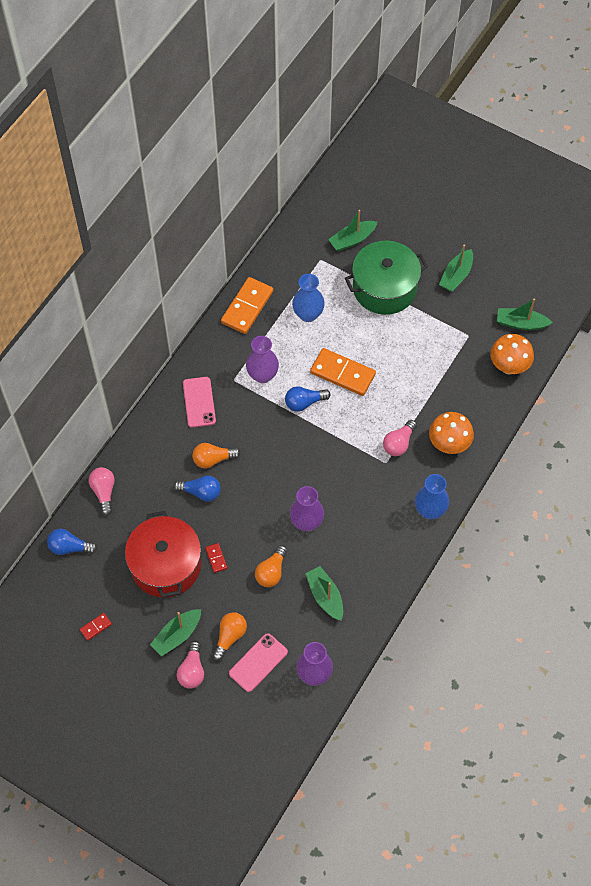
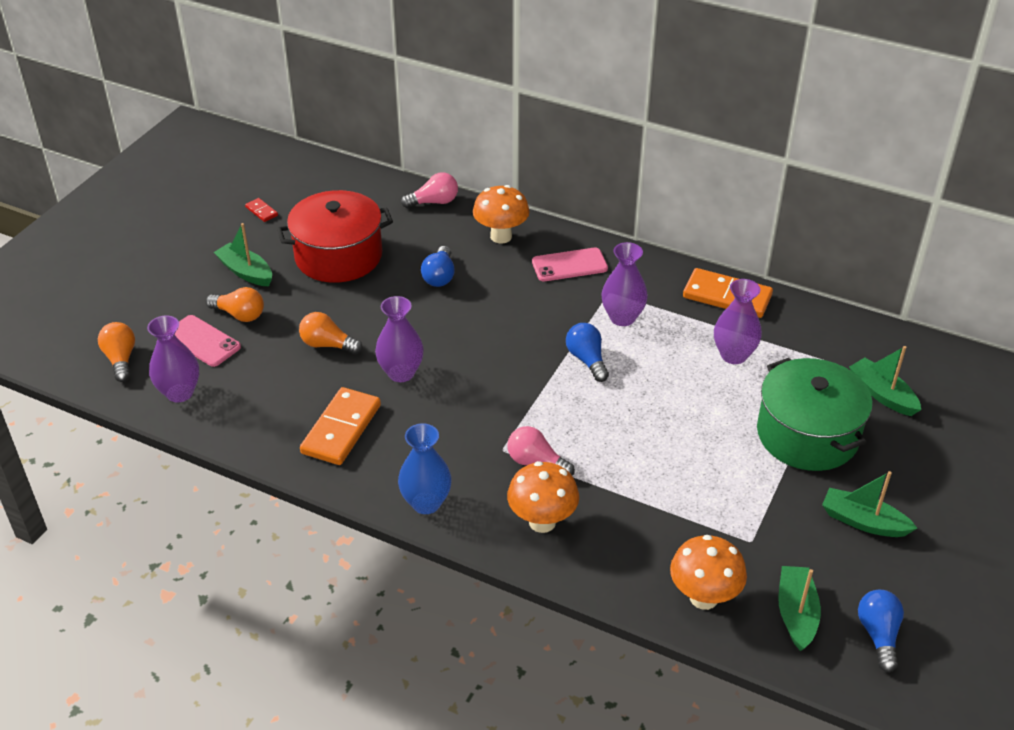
camera: 85 degrees right, 20 degrees down
blue light bulb [47,529,97,555] -> blue light bulb moved to [858,590,904,672]
pink light bulb [177,641,204,689] -> none
orange light bulb [192,443,240,468] -> orange light bulb moved to [98,322,135,382]
red domino [205,543,227,573] -> none
blue vase [292,274,325,322] -> purple vase [714,279,762,364]
green boat [305,566,343,621] -> none
orange domino [310,348,376,396] -> orange domino moved to [300,387,381,465]
none -> orange mushroom [473,185,530,244]

